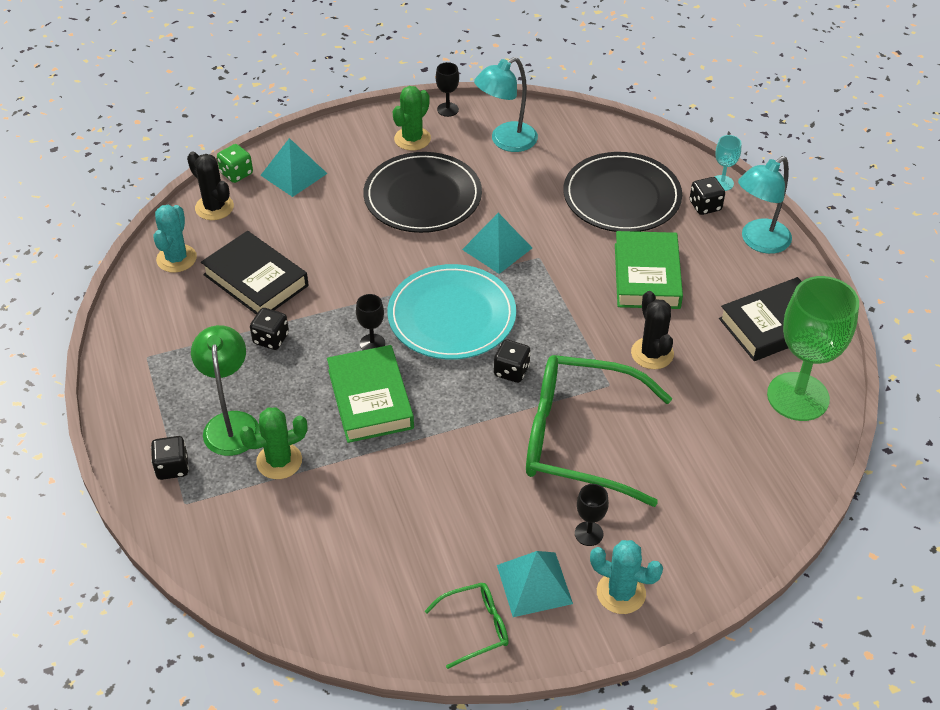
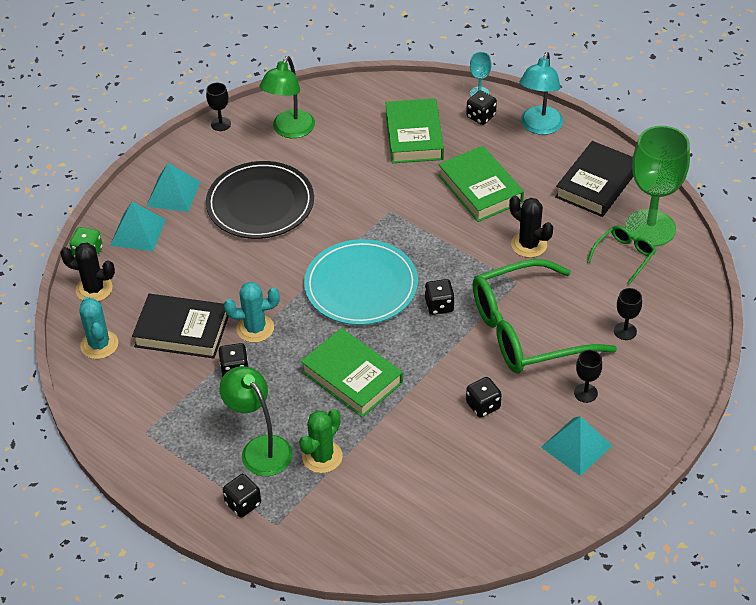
camera: 30 degrees left, 0 degrees up
black goblet [356,294,385,350] -> black goblet moved to [614,288,642,340]
green cactus [392,86,431,151] -> none
green glasses [425,583,509,669] -> green glasses moved to [587,225,656,285]
turquoise pyramid [462,213,532,274] -> turquoise pyramid moved to [146,163,201,212]
turquoise lamp [474,57,538,152] -> green lamp [259,56,315,138]
black plate [563,152,682,232] -> green book [385,98,444,163]
turquoise cactus [590,540,663,614] -> turquoise cactus moved to [224,282,280,343]
none -> black dice [466,377,502,418]

